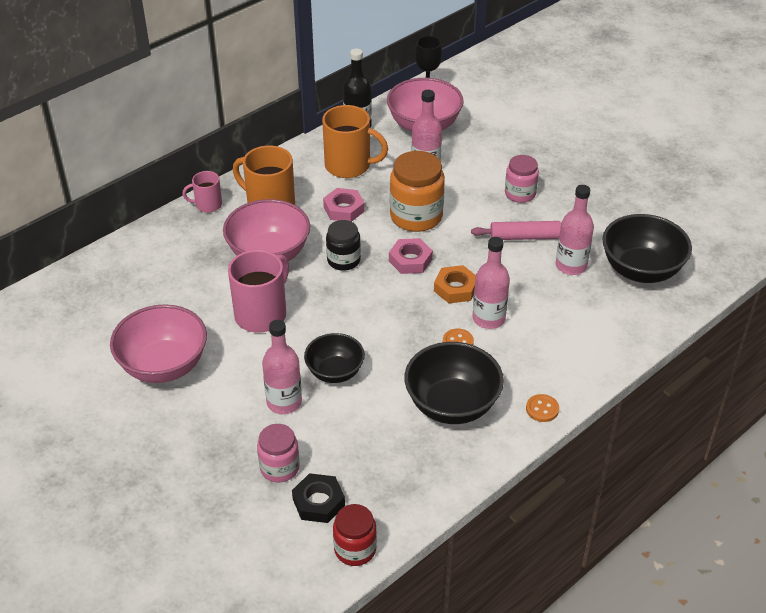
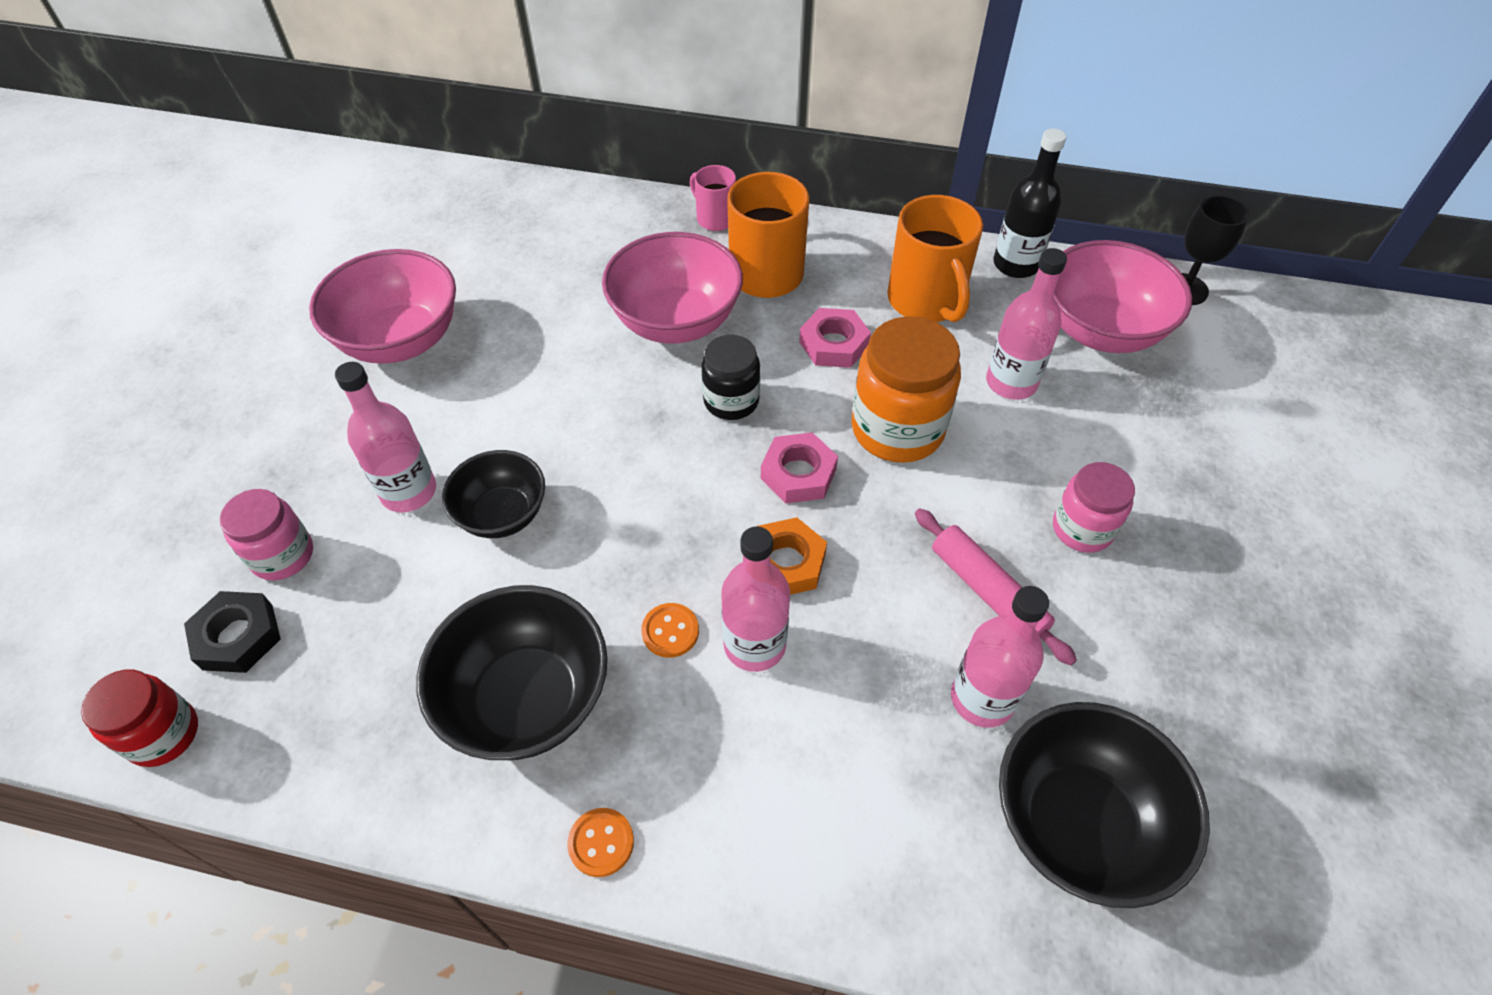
camera: 55 degrees right, 10 degrees up
pink mug [228,250,289,333] -> none

